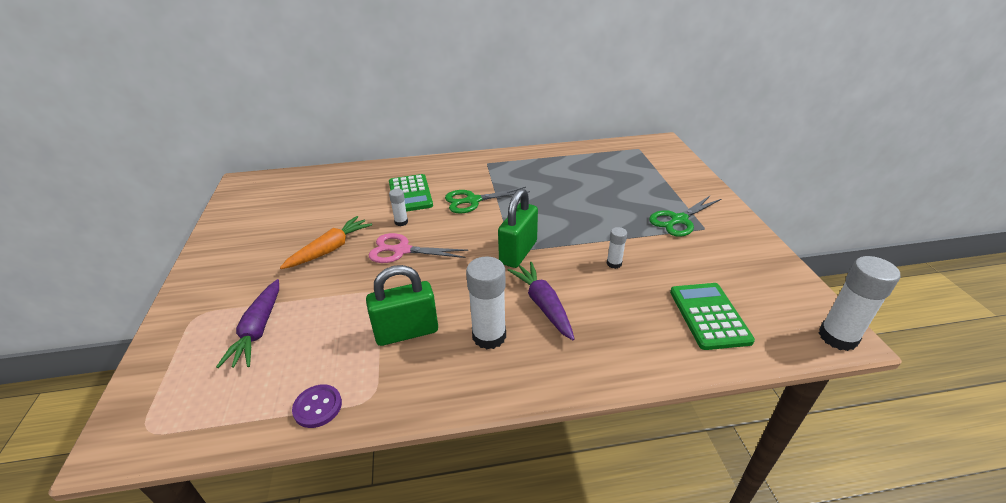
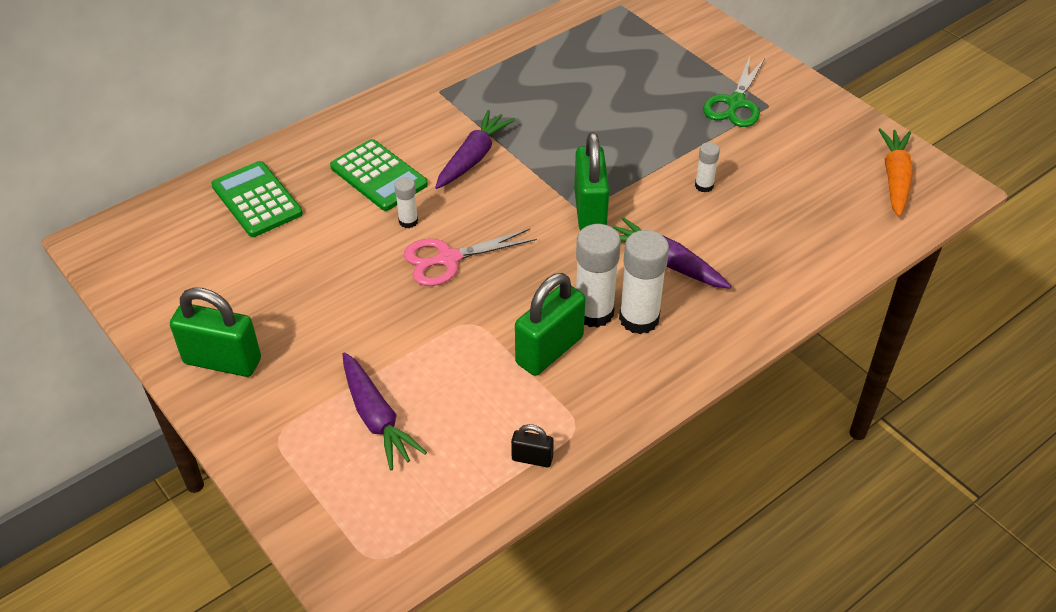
camera: 30 degrees left, 10 degrees up
orange carrot [280,216,372,269] -> orange carrot moved to [878,128,913,217]
purple button [292,384,342,428] -> black padlock [511,424,554,467]
green scissors [445,187,530,214] -> purple carrot [435,110,515,189]
green calculator [670,283,755,350] -> green calculator moved to [211,161,303,237]
white glue stick [819,256,900,351] -> white glue stick moved to [576,224,621,328]
none -> green padlock [170,287,261,377]

